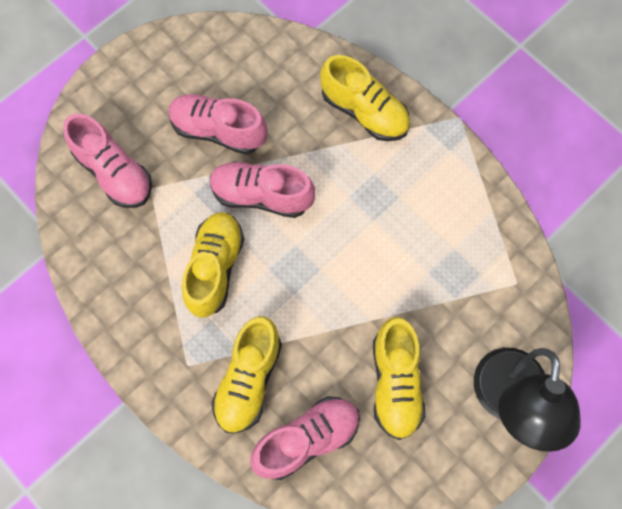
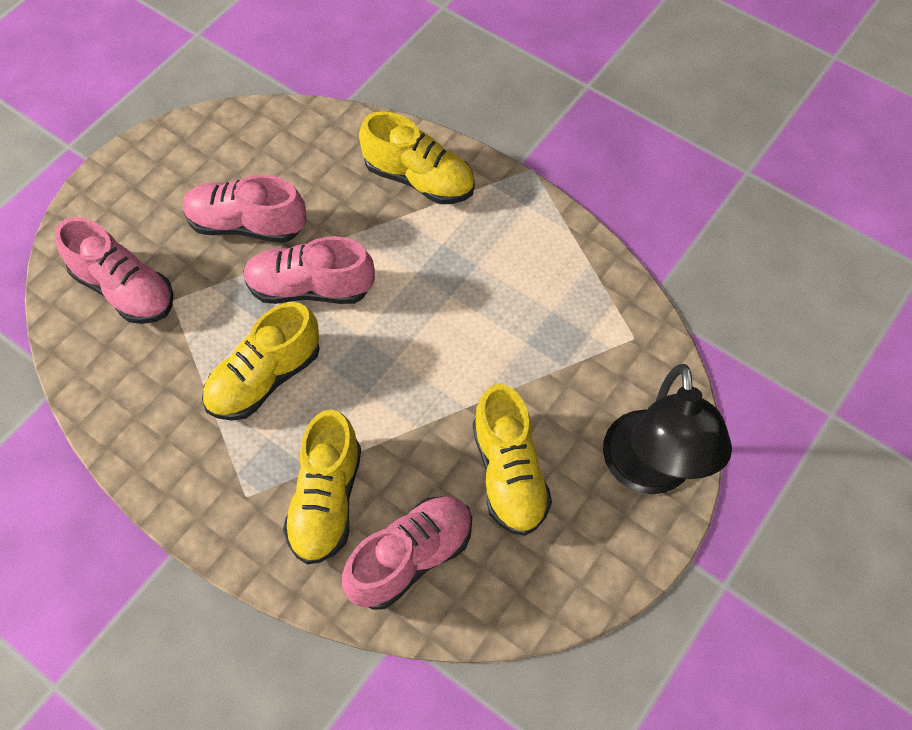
camera: 10 degrees left, 10 degrees down
yellow shoe [182,212,244,318] -> yellow shoe turned 135 degrees counterclockwise [202,302,320,421]

